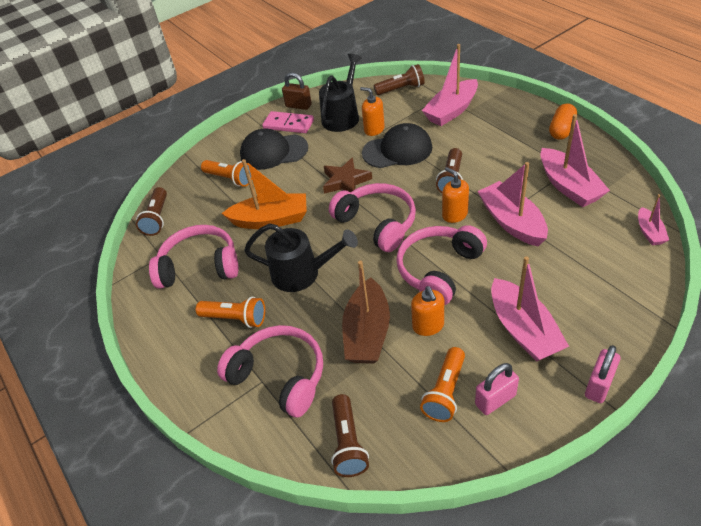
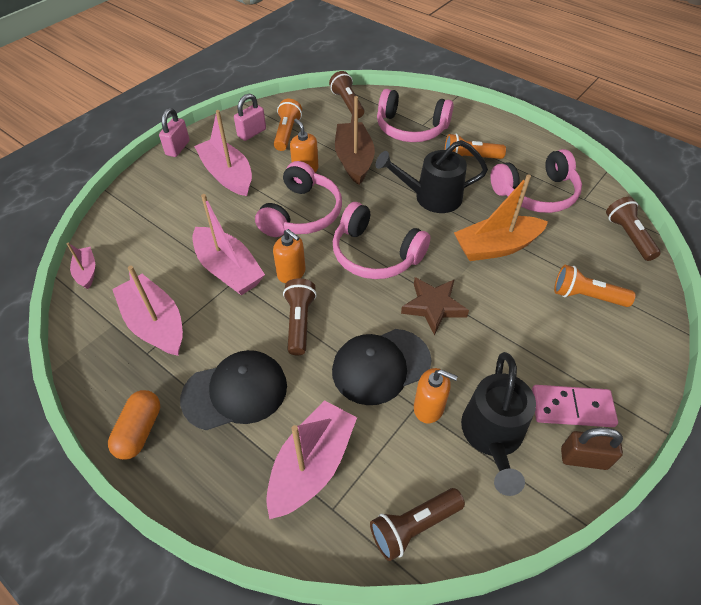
camera: 160 degrees right, 5 degrees up
black cap [240,129,308,170] -> black cap moved to [180,350,287,430]

